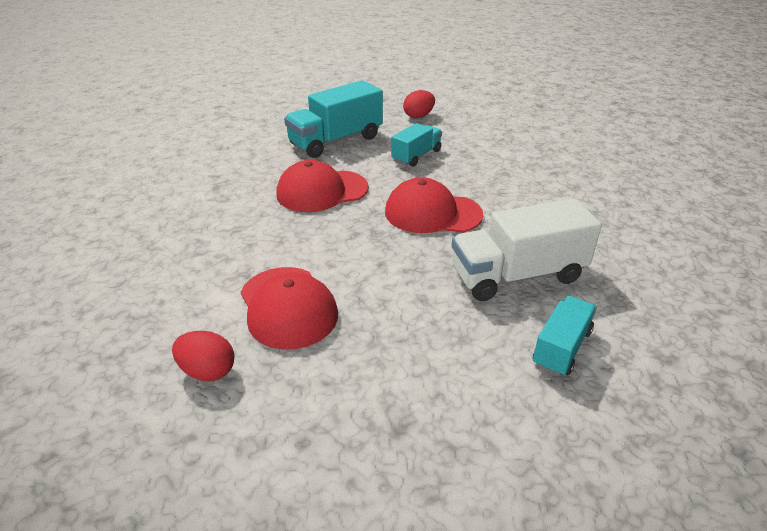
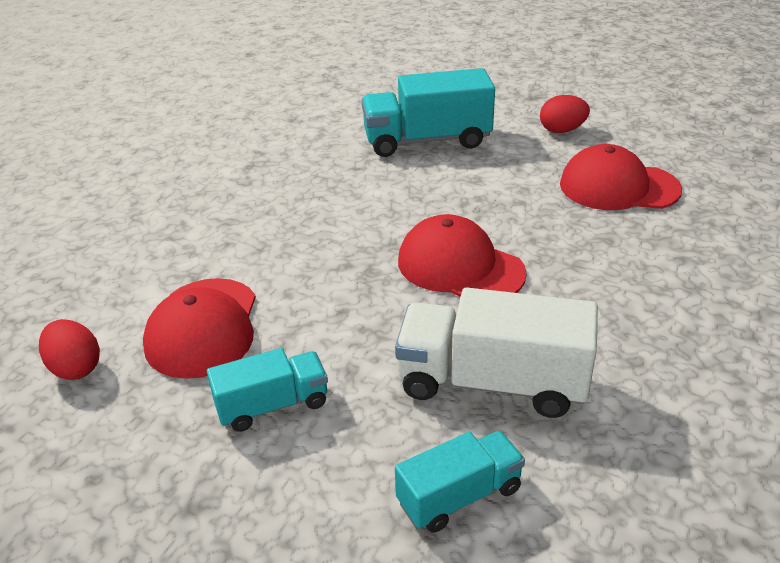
camera: 30 degrees right, 0 degrees up
red cap [276,160,369,212] -> red cap moved to [560,144,682,210]
turquoise truck [391,123,442,167] -> turquoise truck moved to [207,348,328,432]

